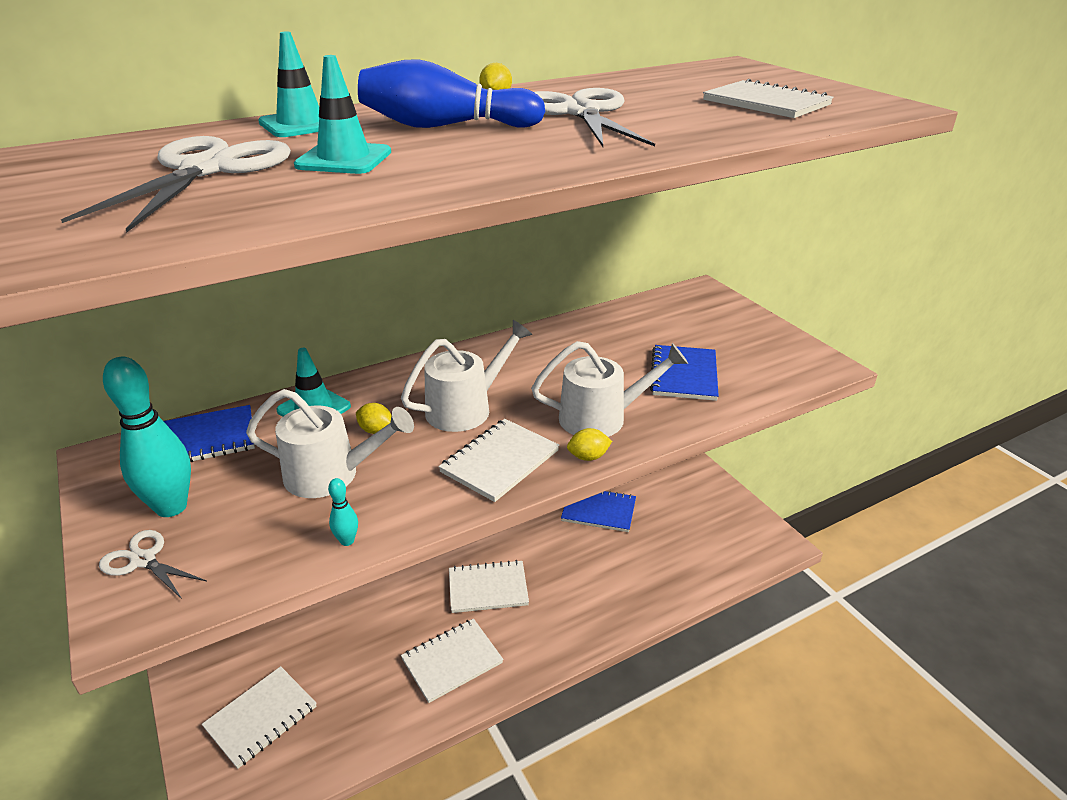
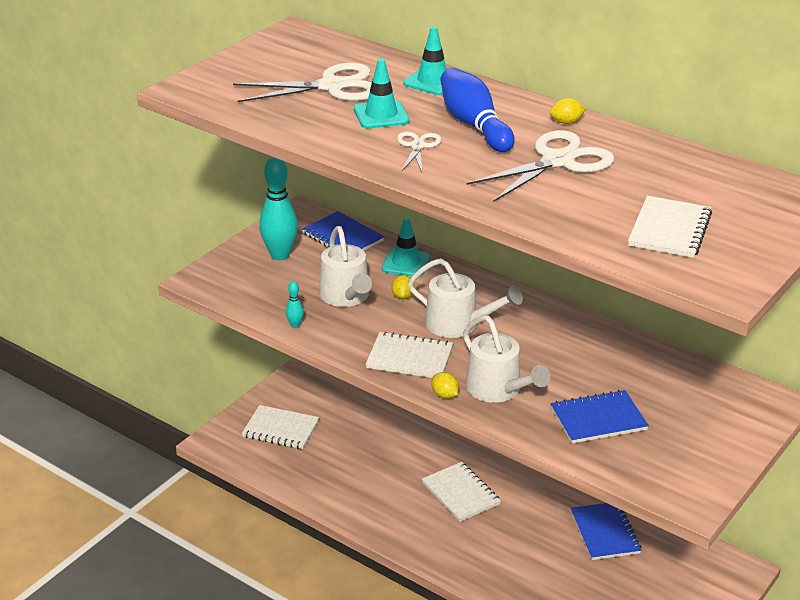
camera: 65 degrees right, 0 degrees up
white scissors [99,530,207,599] -> white scissors moved to [397,131,441,172]
white notebook [401,619,503,703] -> none

